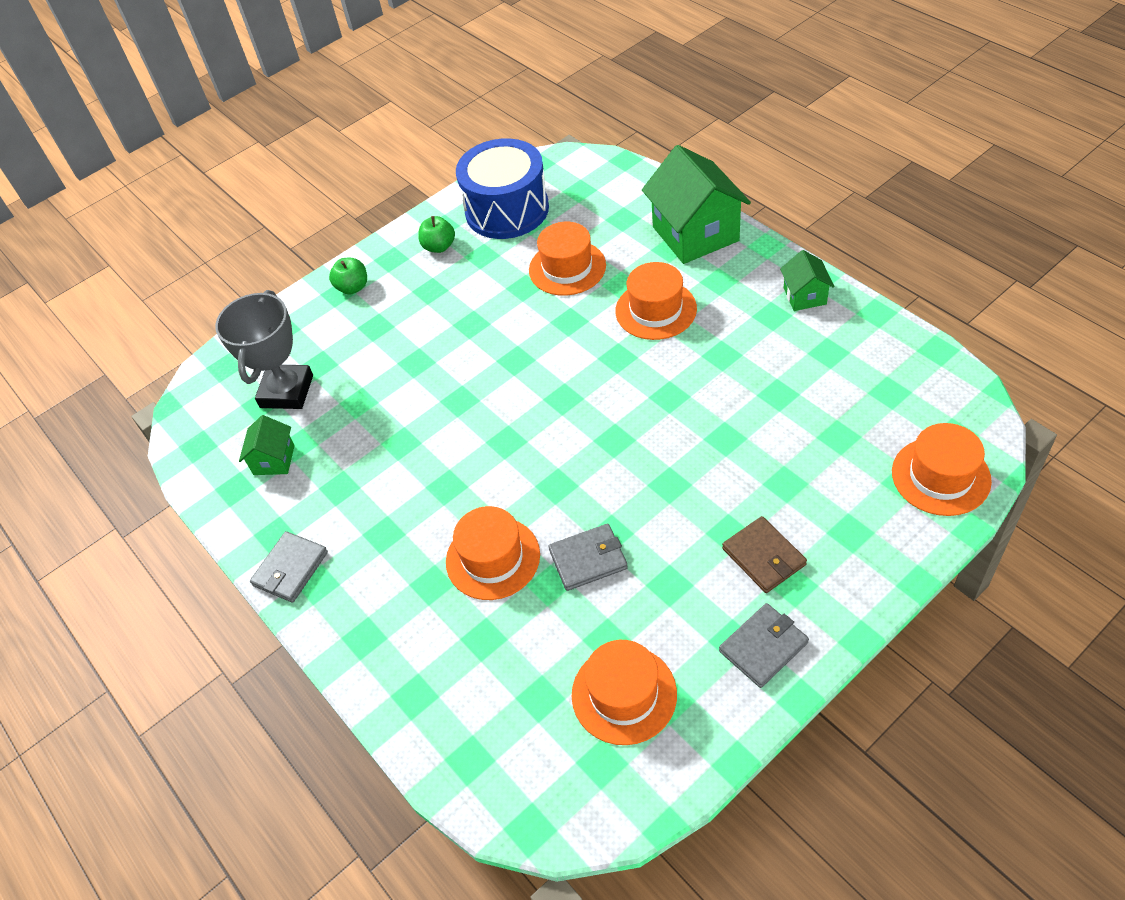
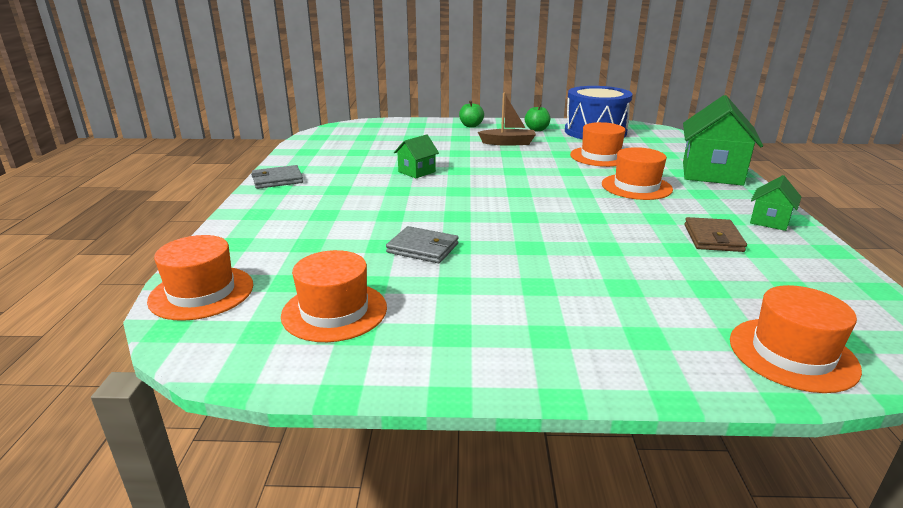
camera: 35 degrees right, 25 degrees down
grey trophy [215,290,313,409] -> none
green house [239,415,295,475] -> green house moved to [394,134,439,178]
orange hat [446,506,540,600] -> orange hat moved to [147,235,253,321]
grey wallet [719,603,809,688] -> none
brown wallet [722,516,807,593] -> brown wallet moved to [684,217,747,252]
none -> brown boat [478,93,536,146]

